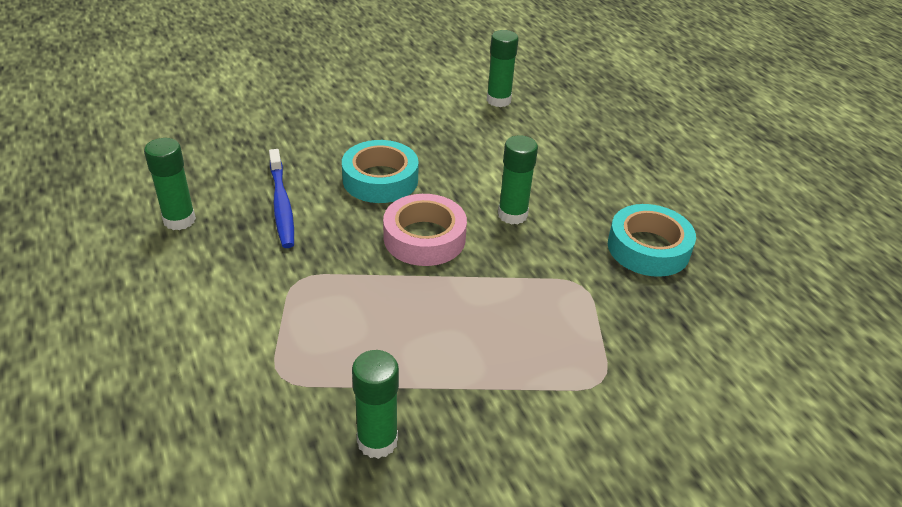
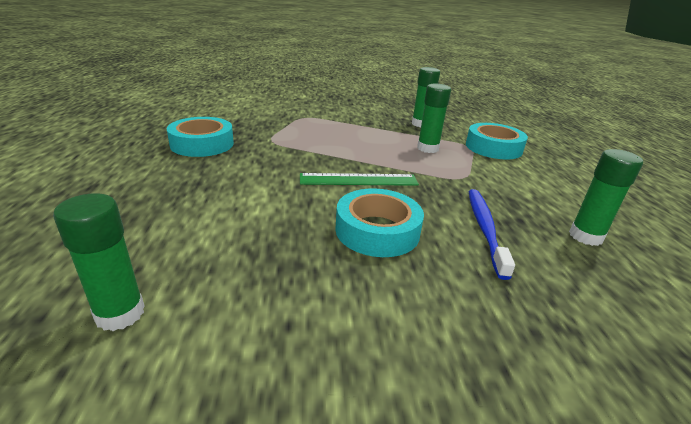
camera: 160 degrees left, 10 degrees down
pink tape [383,194,467,266] -> green ruler [300,173,419,186]
green glue stick [498,135,538,224] -> green glue stick moved to [417,84,451,153]
none -> turquoise tape [466,123,528,160]

